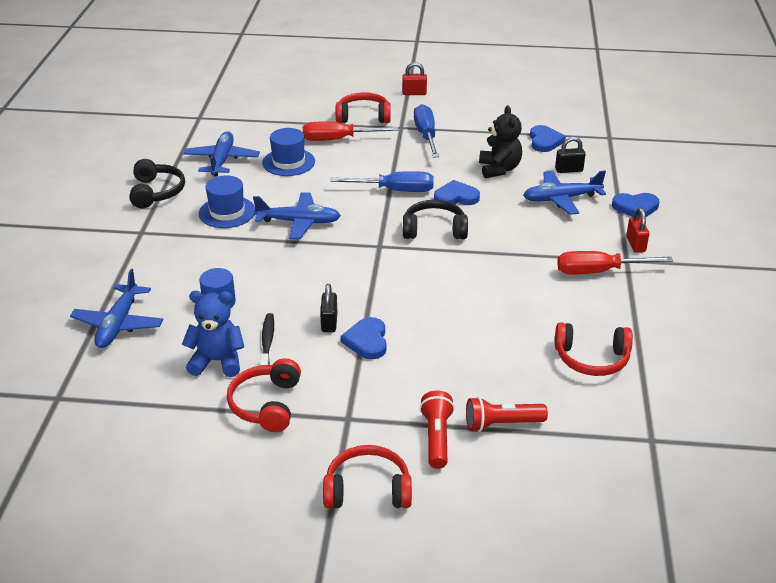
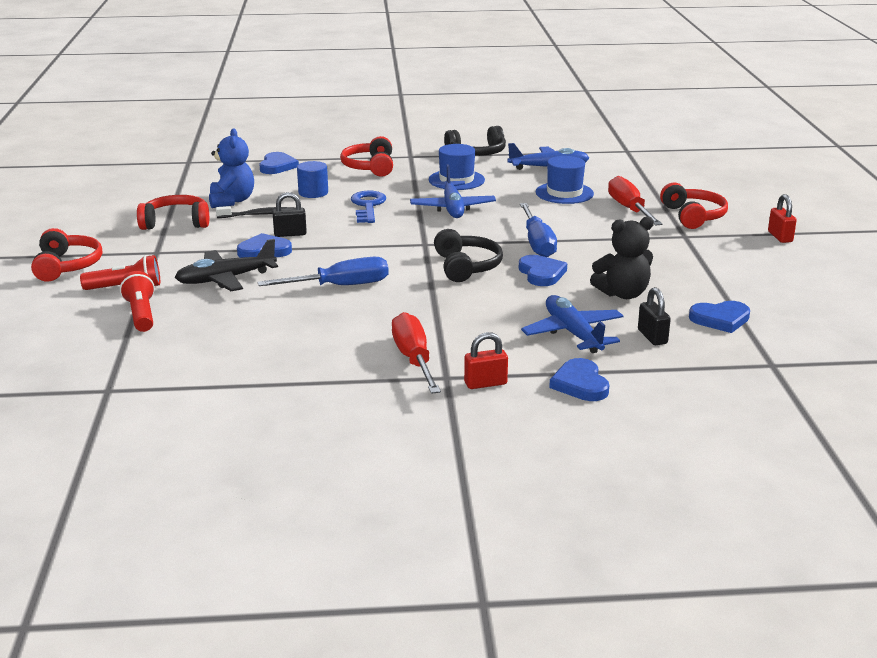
camera: 80 degrees right, 10 degrees down
blue plane [70,269,163,348] -> blue heart [260,152,299,174]
blue screwdriver [414,104,439,158] -> blue screwdriver moved to [257,257,389,286]
red headphones [555,322,633,376] -> red headphones moved to [340,136,393,177]
none -> black plane [175,239,278,291]
none -> blue key [351,191,386,223]

